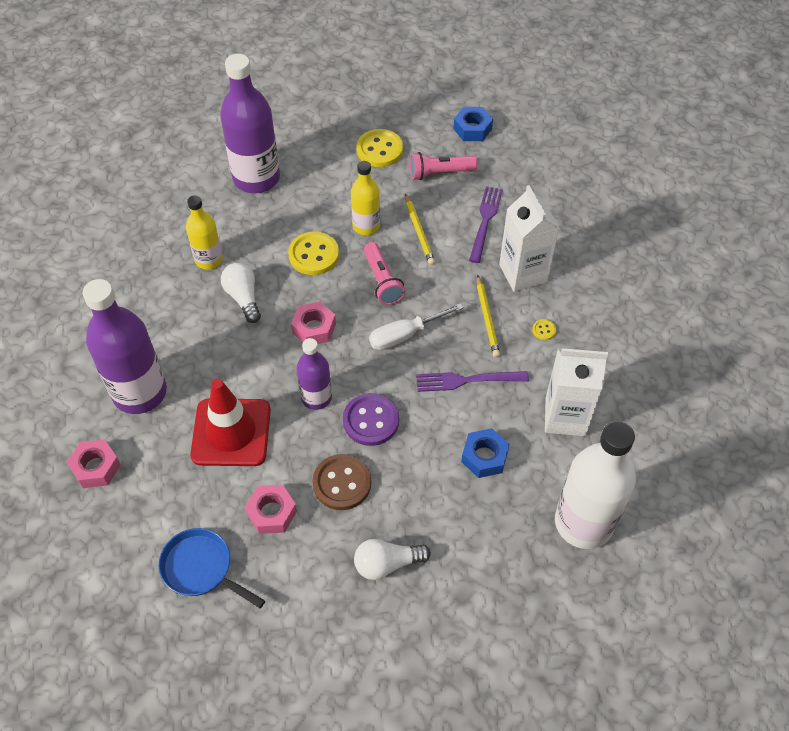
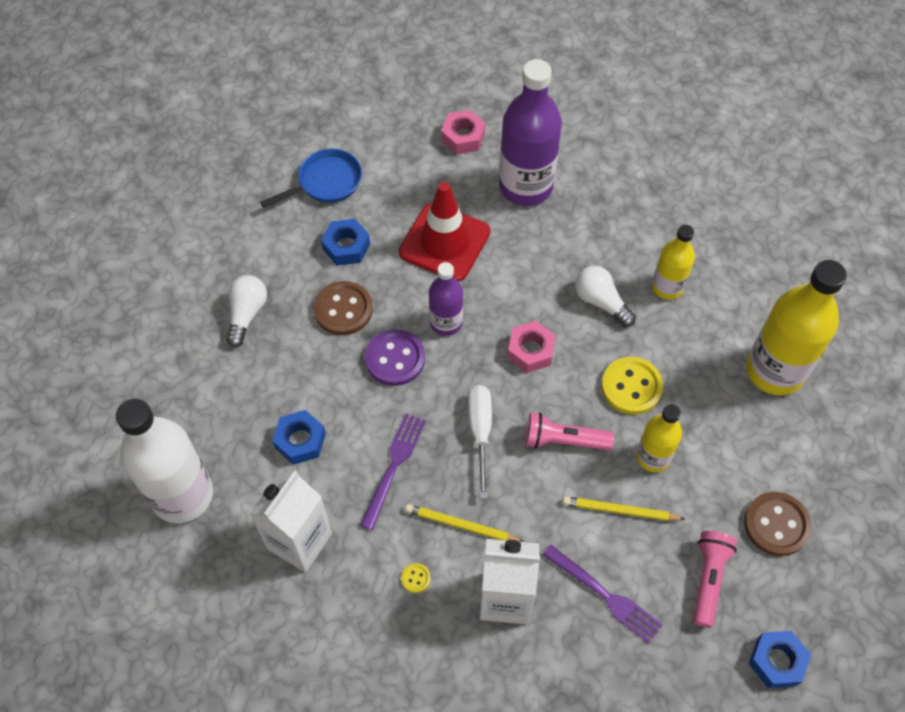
camera: 115 degrees right, 5 degrees up
purple bottle [220,54,280,193] -> yellow bottle [746,260,847,395]
white light bulb [221,263,261,323] -> white light bulb turned 135 degrees counterclockwise [575,266,636,327]
pink nut [245,485,297,534] -> blue nut [321,219,370,266]
yellow button [356,129,403,167] -> brown button [744,492,812,556]

